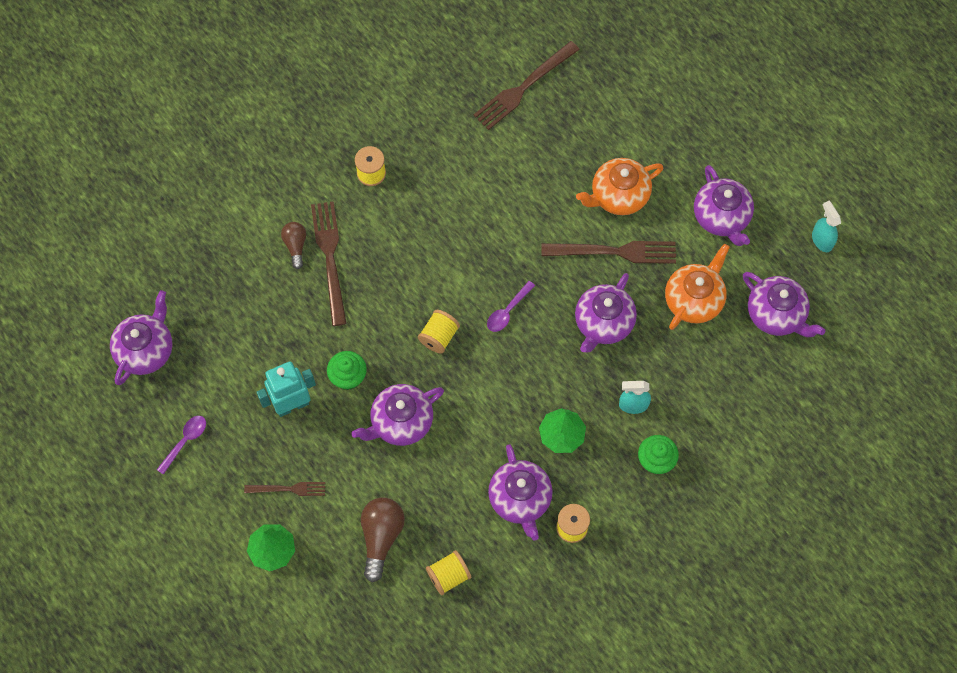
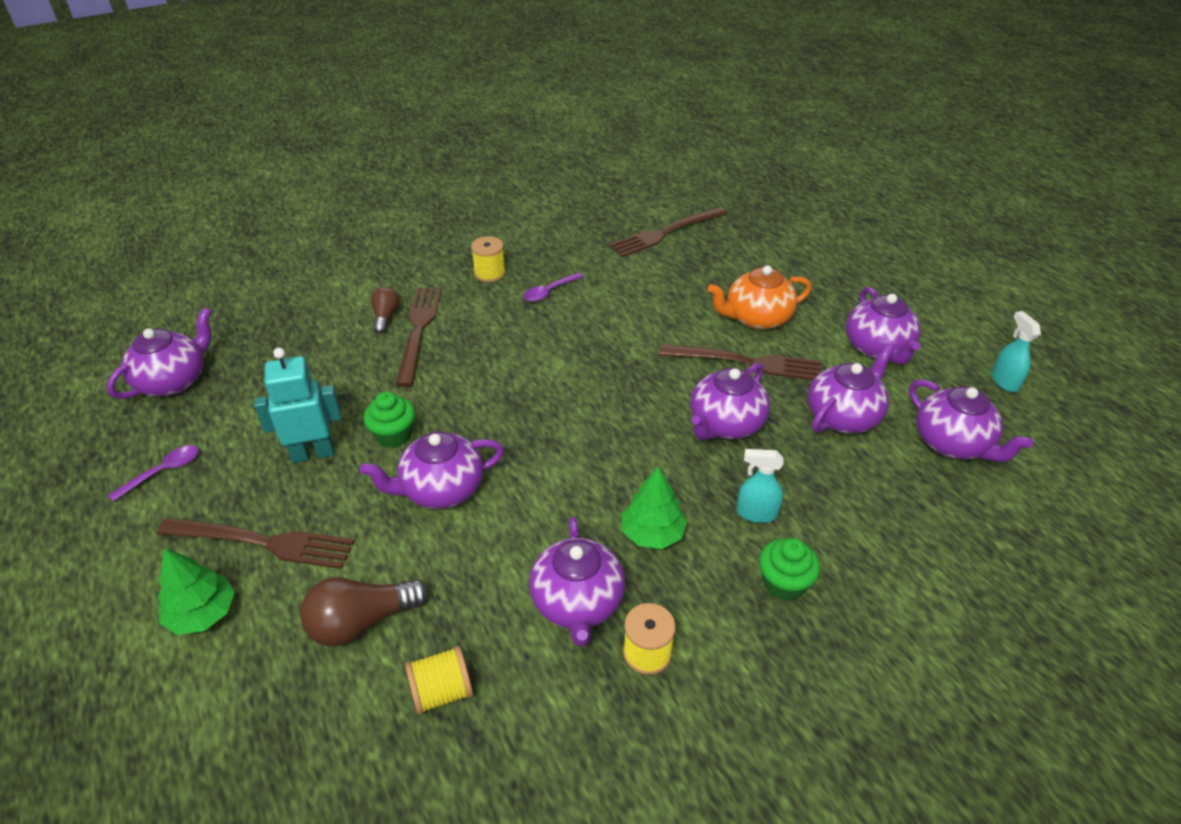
camera: 10 degrees right, 25 degrees down
brown fork [244,482,325,496] -> brown fork [157,518,355,569], size x1.76
brown light bulb [361,498,405,582] -> brown light bulb turned 135 degrees counterclockwise [300,577,429,647]
yellow spool [418,310,460,354] -> none
purple spoon [487,281,535,332] -> purple spoon moved to [523,272,584,302]
orange teapot [665,244,730,330] -> purple teapot [808,344,894,433]

